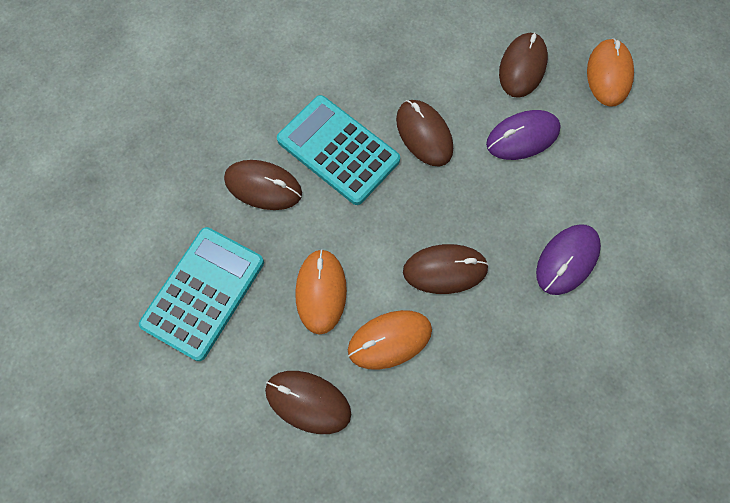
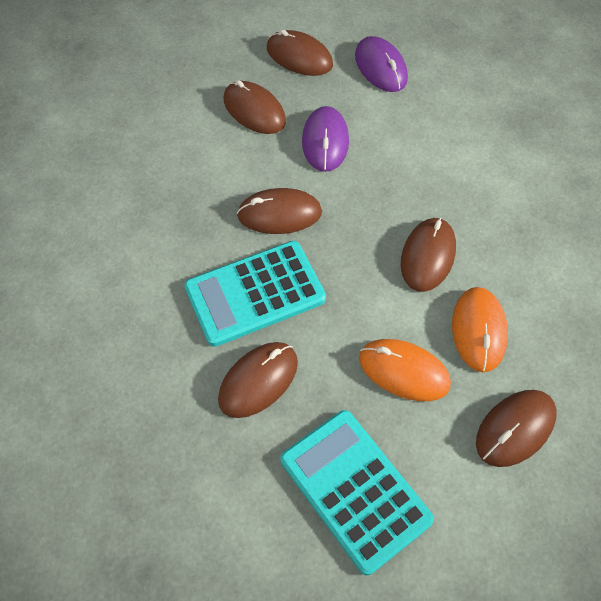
camera: 65 degrees left, 10 degrees down
purple mouse [536,224,601,295] -> purple mouse moved to [355,36,408,92]
orange mouse [587,38,634,107] -> brown mouse [267,30,333,76]

